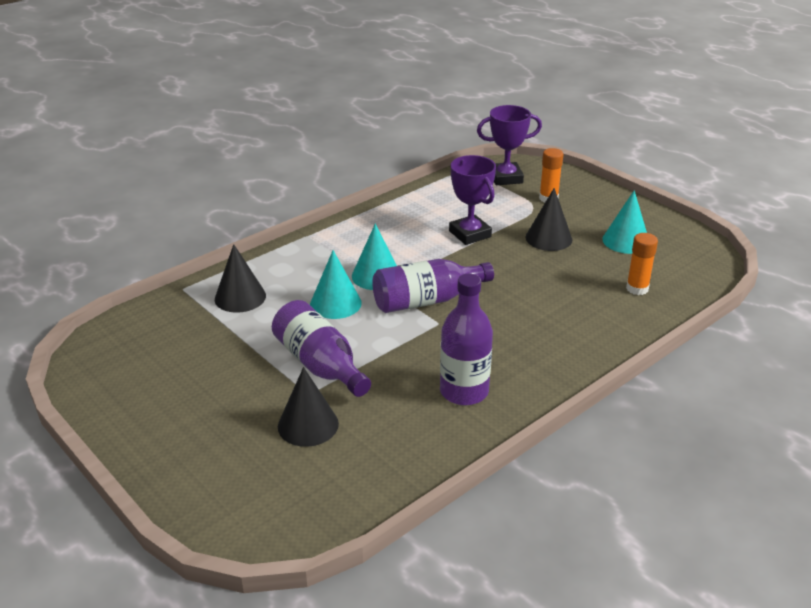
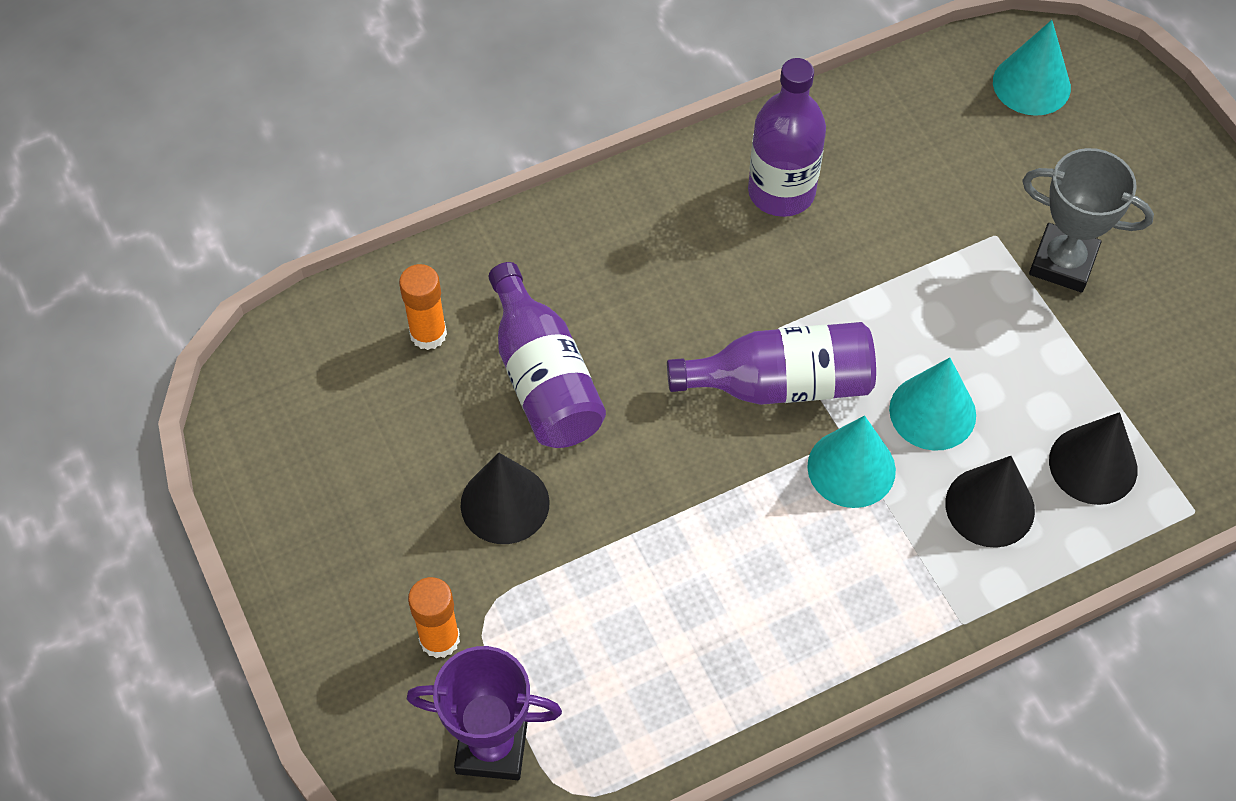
camera: 165 degrees left, 25 degrees up
purple bottle [272,300,371,397] -> purple bottle moved to [489,262,606,448]
black cone [278,367,339,447] -> black cone moved to [945,456,1035,548]
purple trophy [449,155,496,245] -> none
turquoise cone [602,190,647,254] -> turquoise cone moved to [993,20,1071,116]
none -> grey trophy [1022,148,1154,292]

